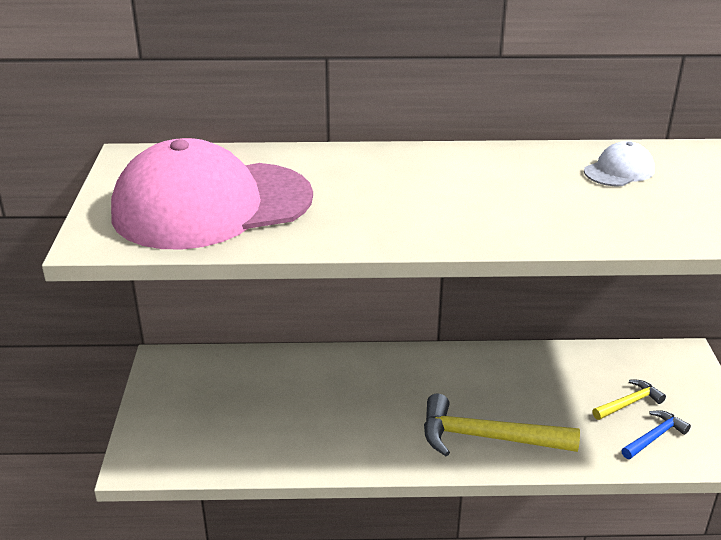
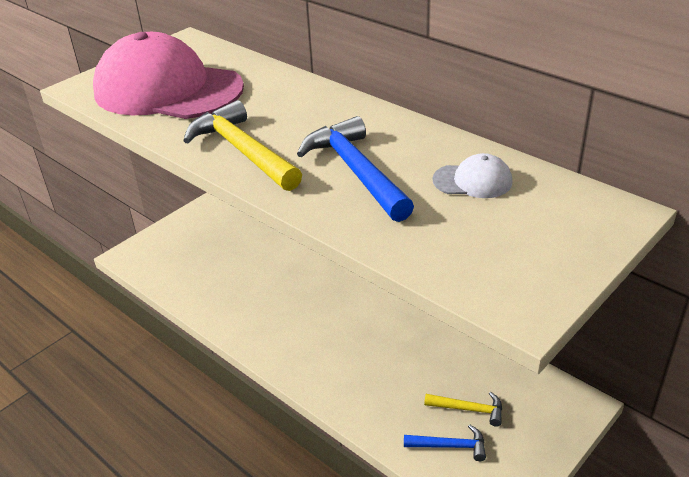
camera: 45 degrees right, 5 degrees up
yellow hammer [424,394,580,456] -> yellow hammer moved to [183,100,302,191]
none -> blue hammer [297,116,414,222]

